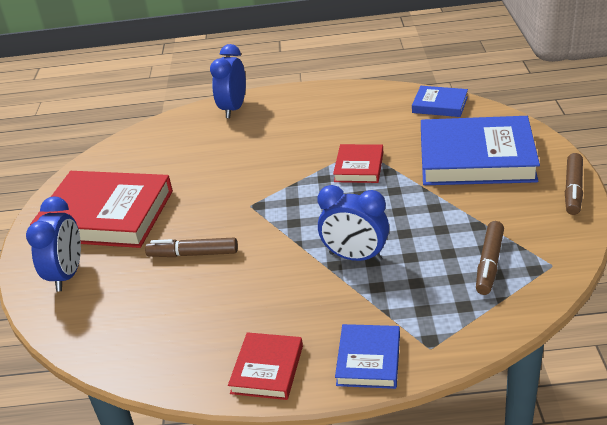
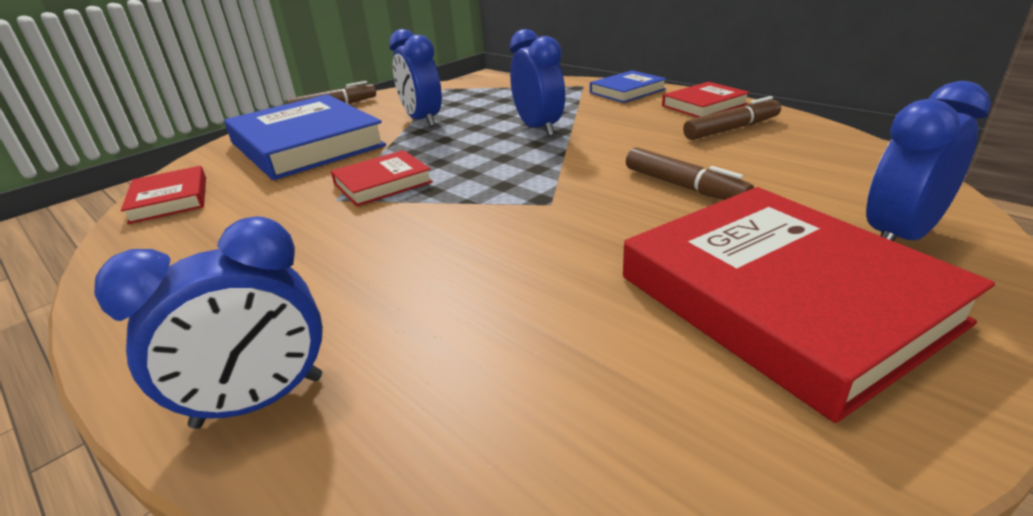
camera: 135 degrees left, 5 degrees down
blue book [412,86,468,117] -> red book [121,166,206,224]
brown marker [476,221,504,295] -> brown marker moved to [683,96,781,140]
none -> blue clock [389,29,442,127]

